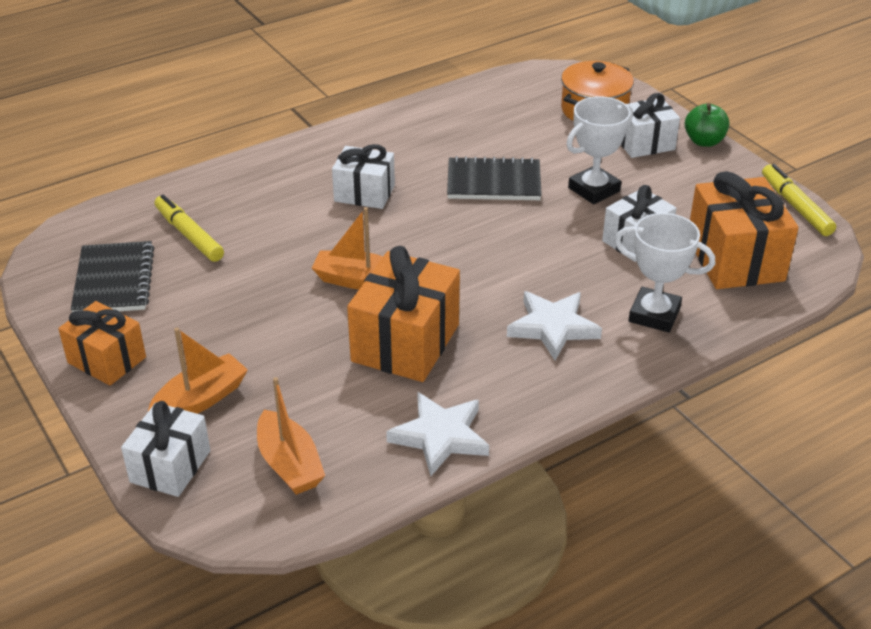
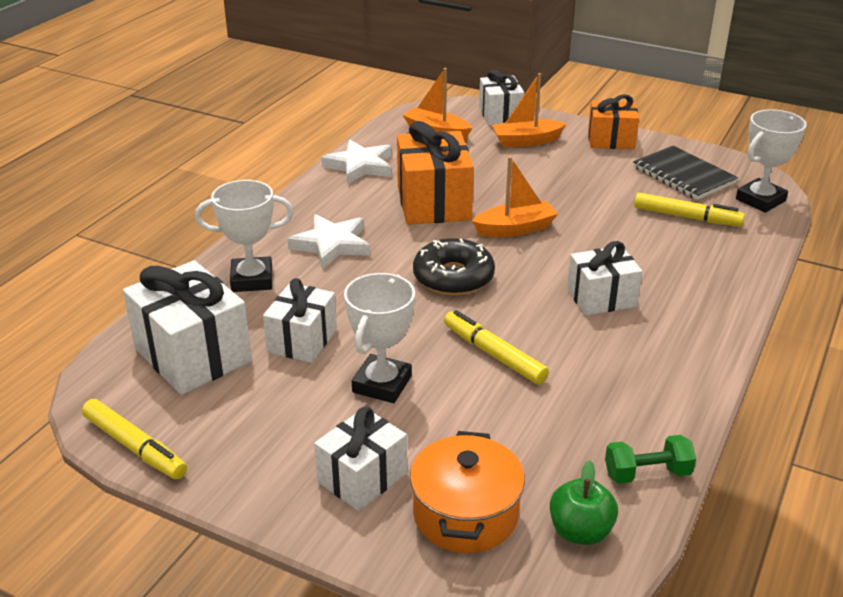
camera: 150 degrees right, 5 degrees down
orange boat [148,328,248,414] -> orange boat turned 60 degrees clockwise [492,73,567,147]
black notebook [447,156,542,200] -> yellow marker [444,310,549,385]
green apple [685,103,730,147] -> green apple moved to [550,460,618,545]
orange gift [690,171,799,289] -> white gift [123,260,252,395]
none -> black donut [413,238,495,295]
none -> green dumbbell [605,435,696,484]
none -> white trophy [736,109,807,213]

